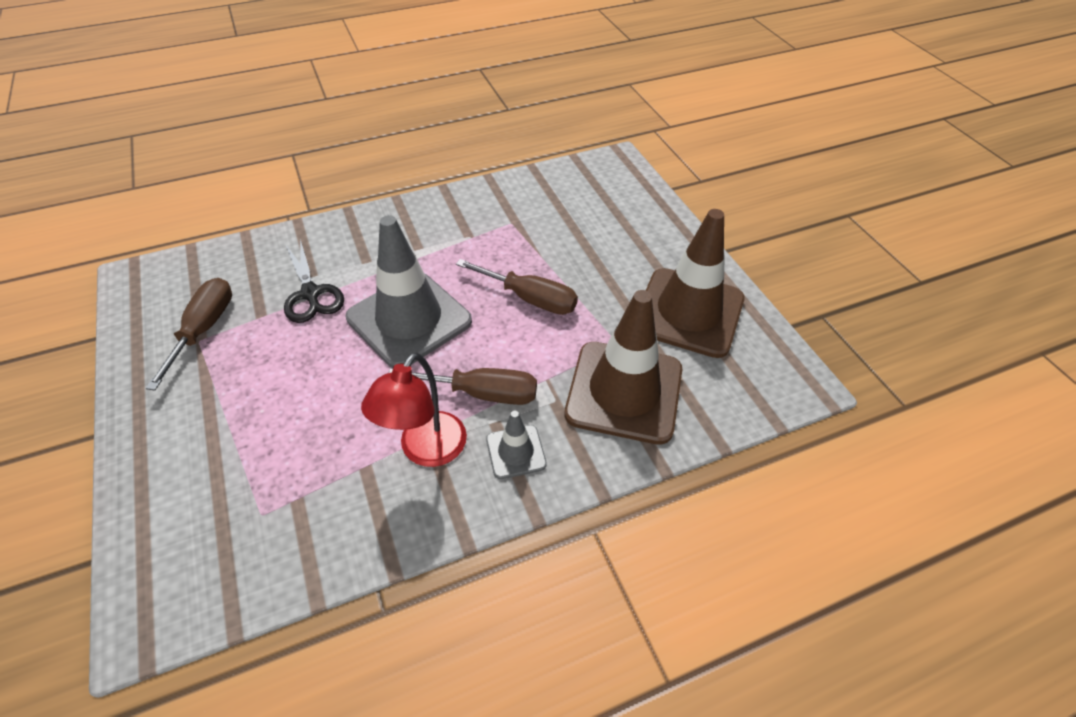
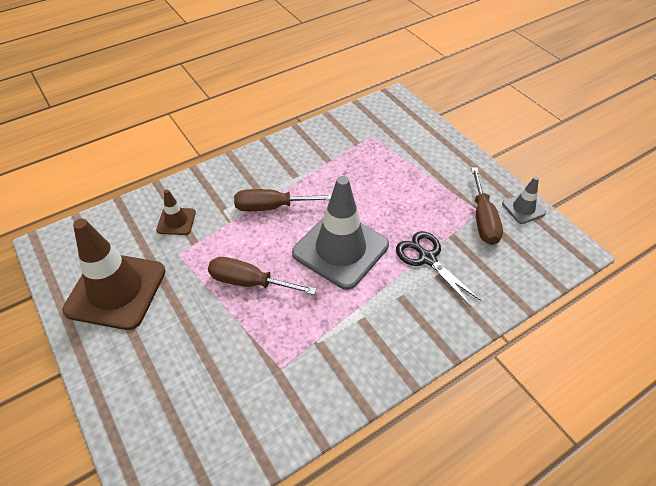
camera: 170 degrees right, 0 degrees up
red lamp [361,352,467,467] -> none
grey traffic cone [486,411,547,479] -> grey traffic cone moved to [502,176,546,224]
brown traffic cone [564,290,682,445] -> brown traffic cone [156,189,196,235], size x0.47

